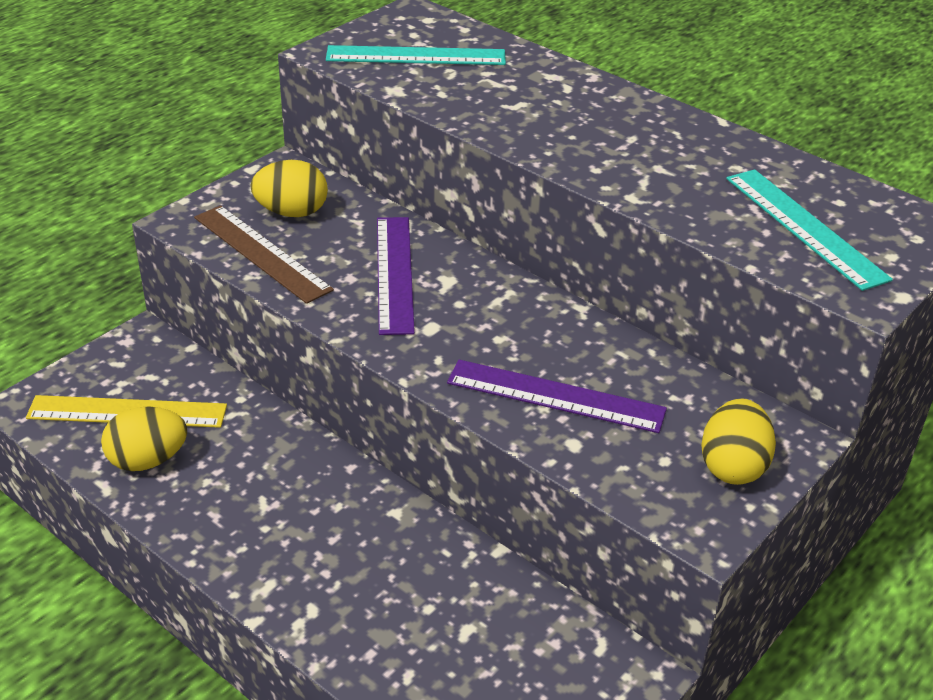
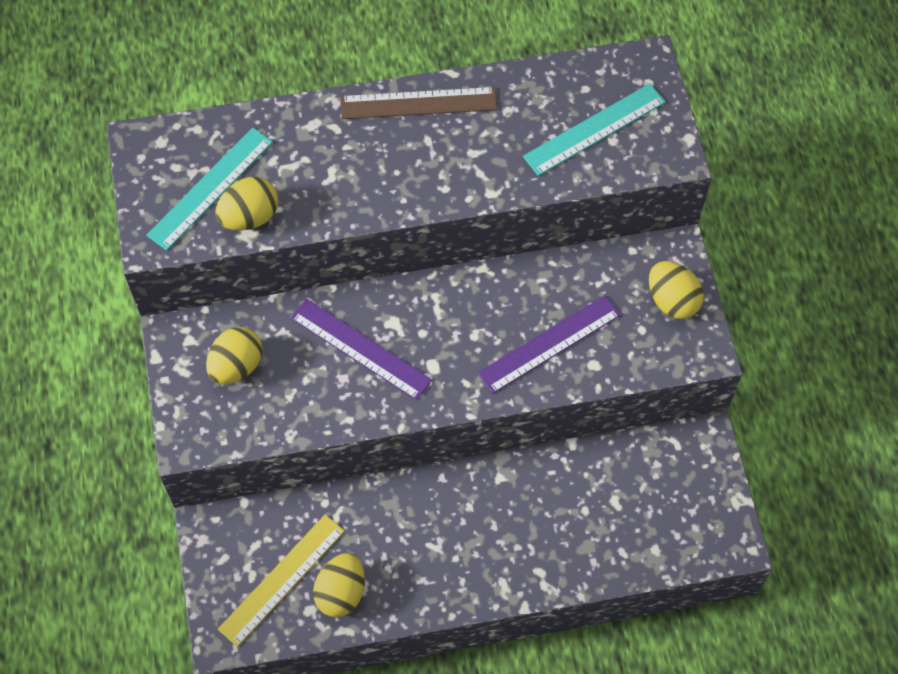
camera: 50 degrees left, 25 degrees up
brown ruler [194,205,334,304] -> brown ruler moved to [341,87,497,119]
turquoise ruler [726,169,893,291] -> turquoise ruler turned 45 degrees counterclockwise [523,83,665,176]
none -> yellow egg [215,177,278,231]

